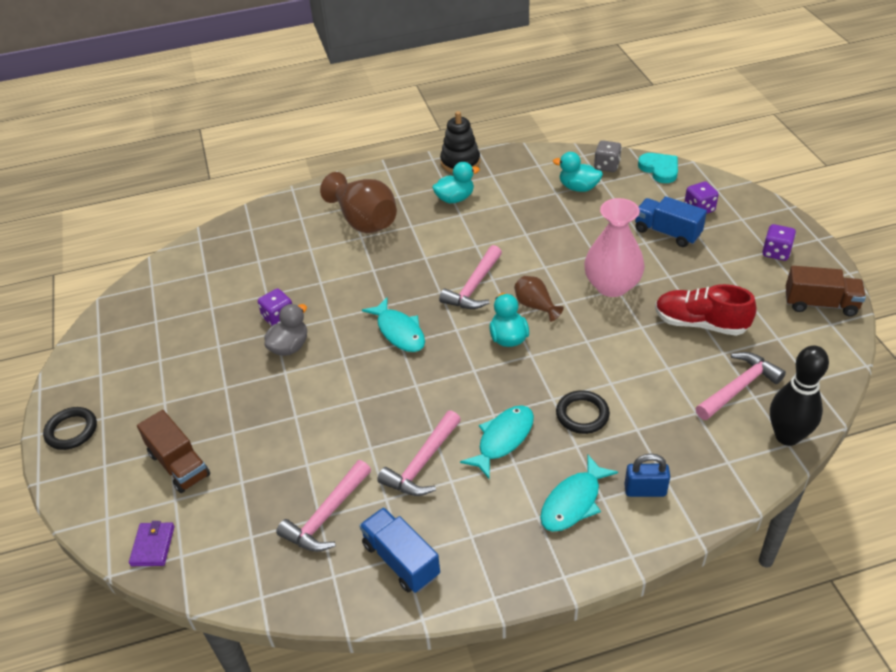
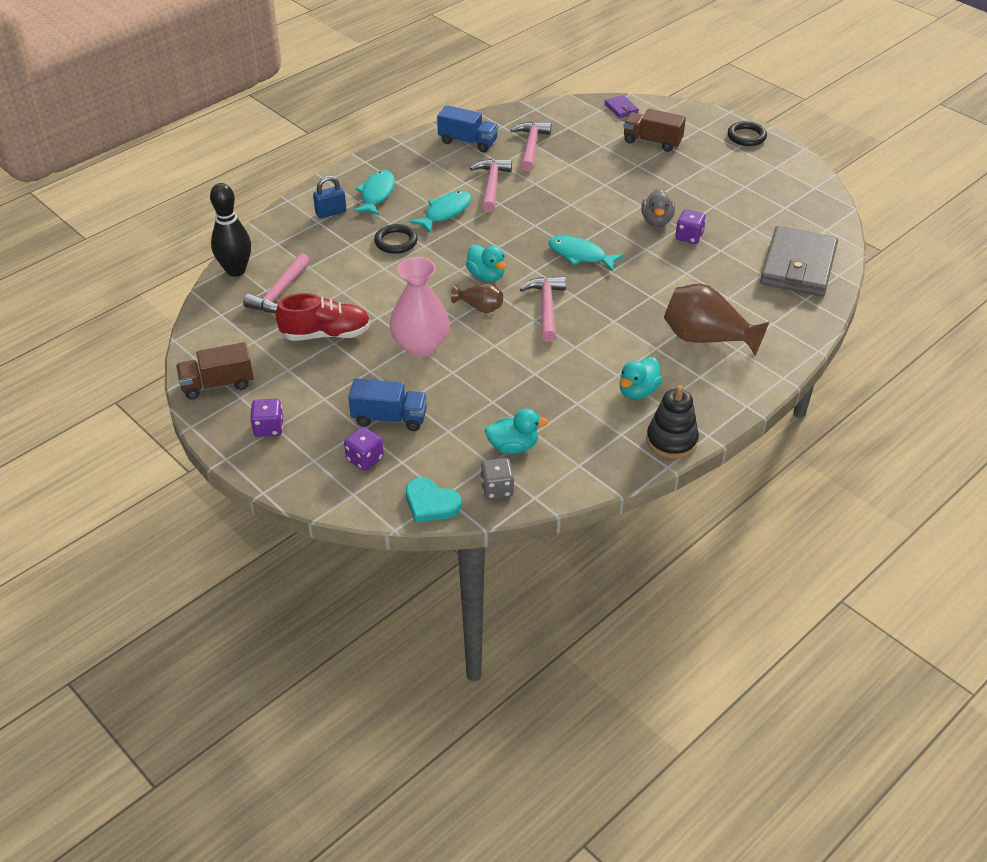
camera: 150 degrees right, 0 degrees up
turquoise fish [460,405,534,479] -> turquoise fish turned 150 degrees counterclockwise [410,191,472,232]
none -> grey wallet [760,226,838,297]

